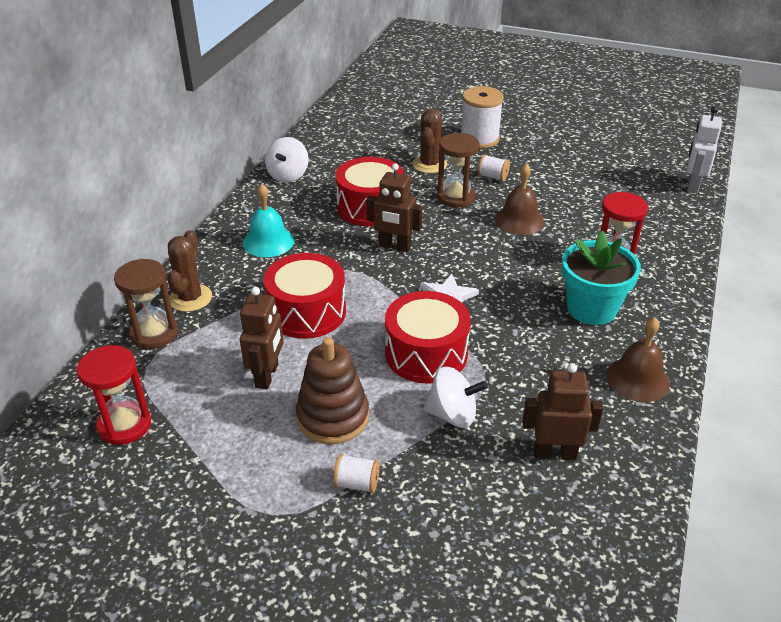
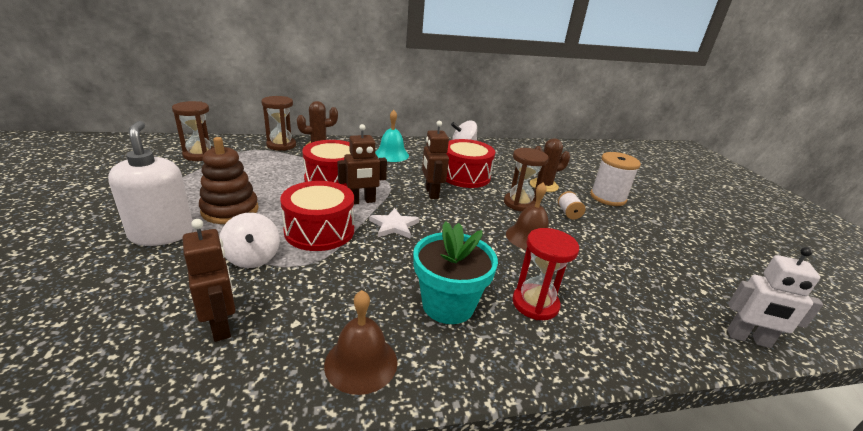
camera: 55 degrees right, 10 degrees down
red hourglass [77,345,151,445] -> brown hourglass [172,101,215,161]
brown robot [240,287,284,389] -> brown robot moved to [338,124,387,204]
white spool [333,454,380,493] -> white soap dispenser [108,121,193,246]
white robot [686,106,722,193] -> white robot turned 150 degrees counterclockwise [727,247,823,348]

